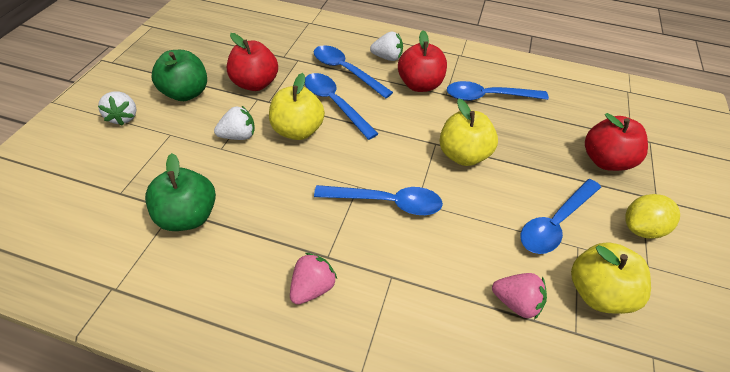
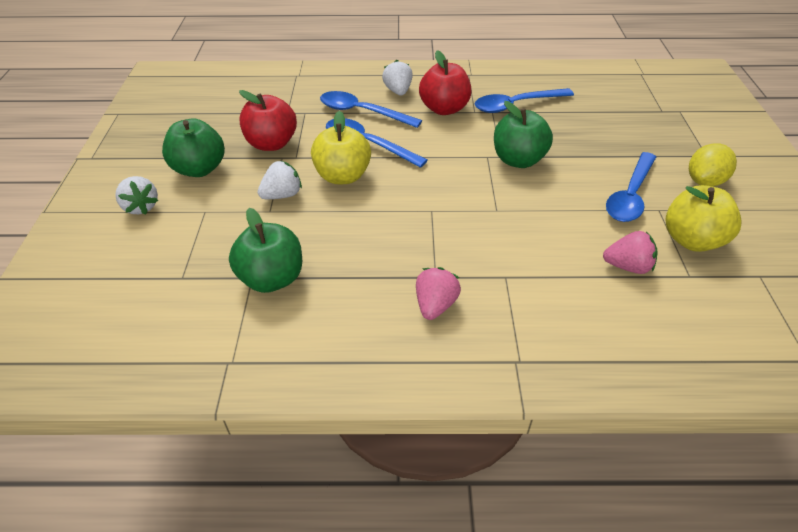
camera: 15 degrees left, 5 degrees down
blue spoon [314,185,443,215] -> none
white strawberry [370,32,403,61] -> white strawberry turned 90 degrees counterclockwise [382,60,413,96]
yellow apple [439,99,498,166] -> green apple [494,101,553,168]
red apple [585,113,648,171] -> none

